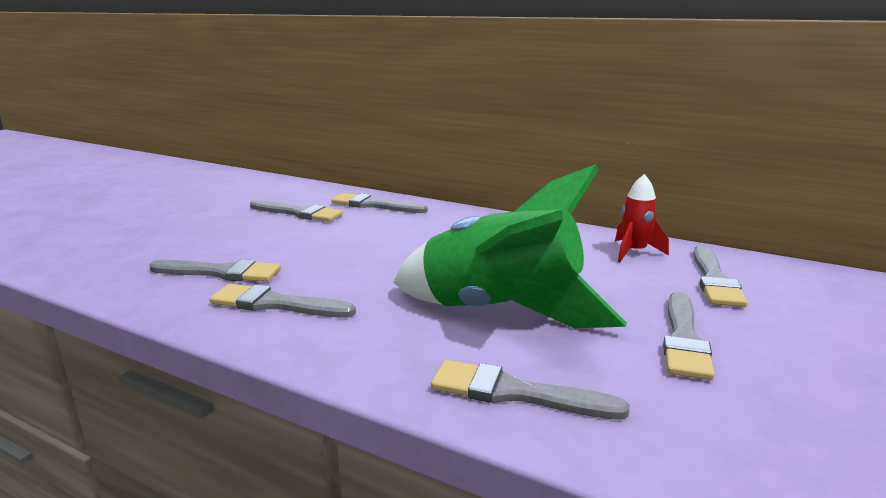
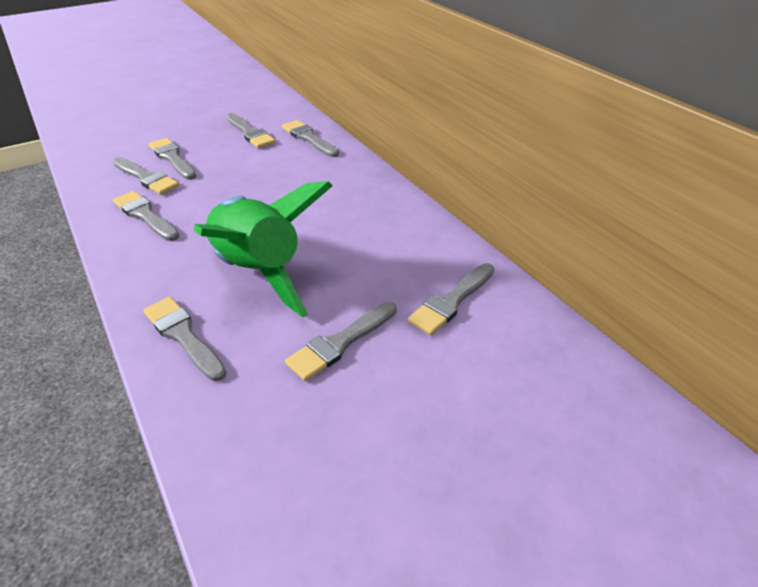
camera: 30 degrees right, 20 degrees up
red rocket [615,174,669,262] -> none
none -> grey brush [149,138,197,180]

